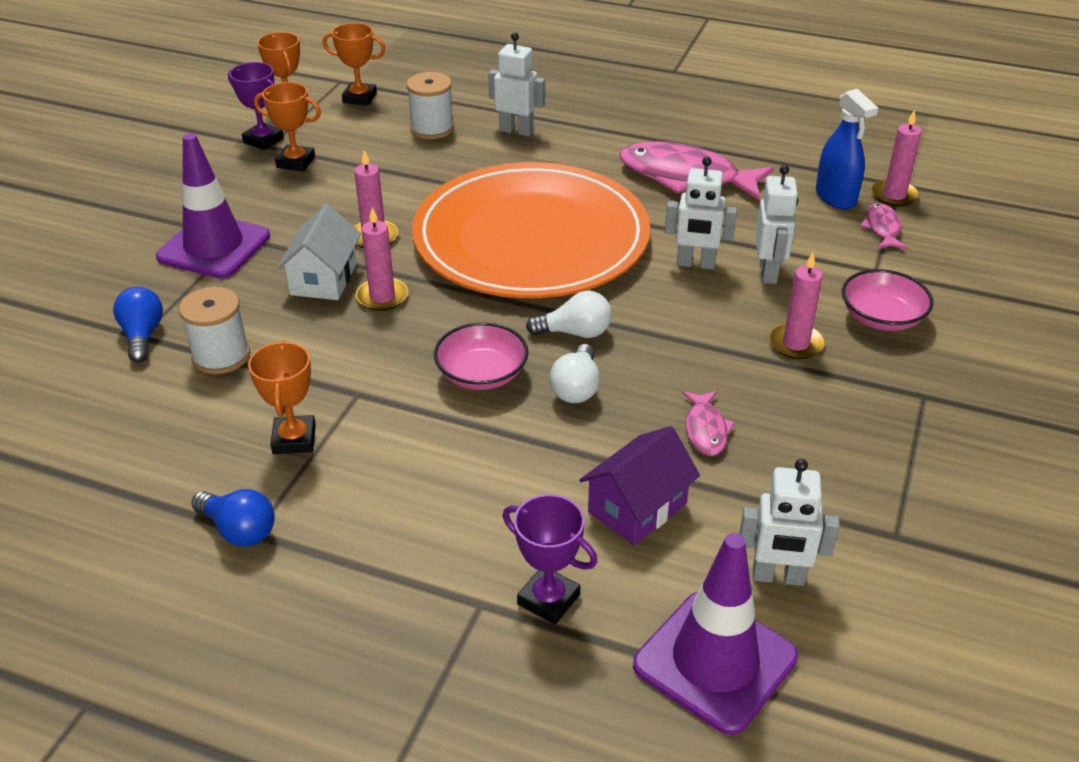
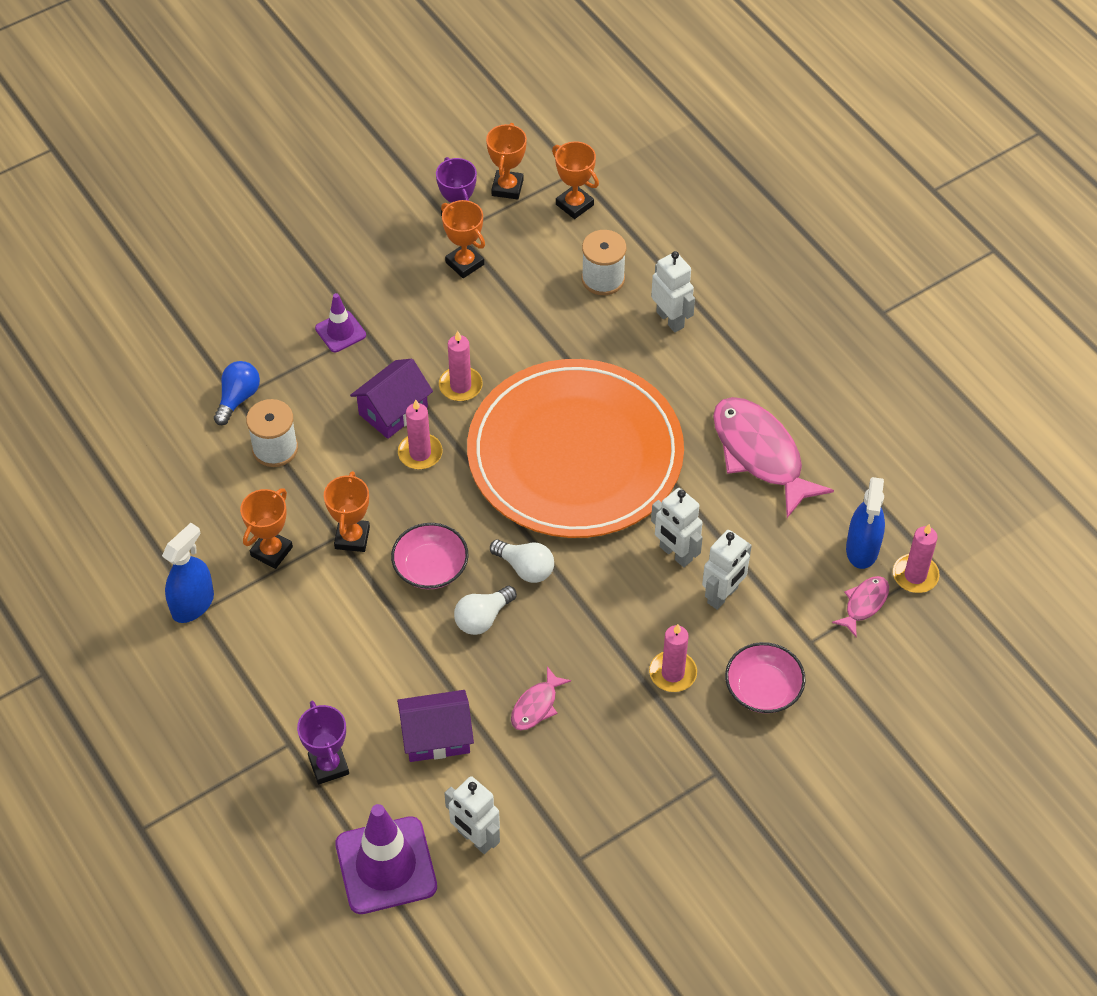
camera: 35 degrees right, 15 degrees up
purple traffic cone [156,133,270,279] -> purple traffic cone [315,293,366,352], size x0.53
blue light bulb [192,489,275,547] -> blue spray bottle [162,523,214,623]
white house [277,204,361,300] -> purple house [350,359,433,439]
none -> orange trophy [324,471,370,552]

